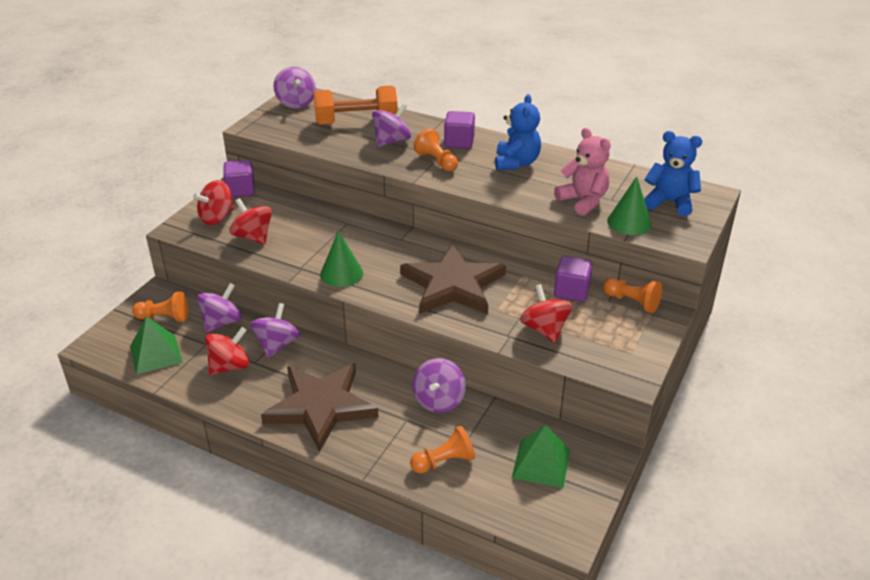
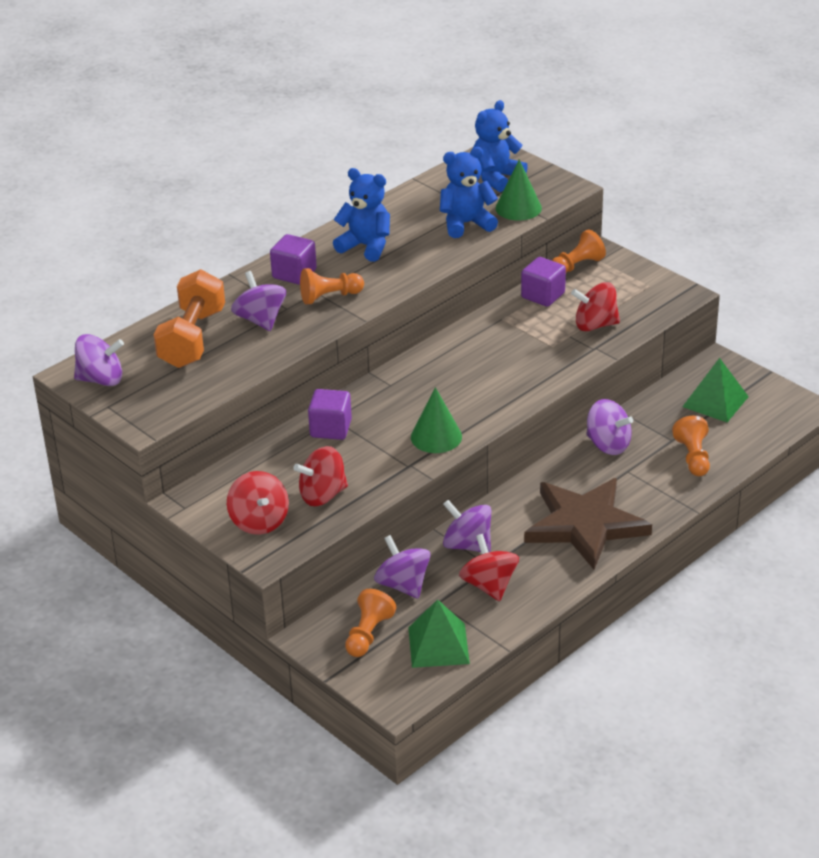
camera: 70 degrees left, 0 degrees up
purple cube [223,160,255,197] -> purple cube moved to [308,389,352,440]
brown star [400,243,506,314] -> none
pink teddy bear [554,128,611,216] -> blue teddy bear [440,147,498,238]

